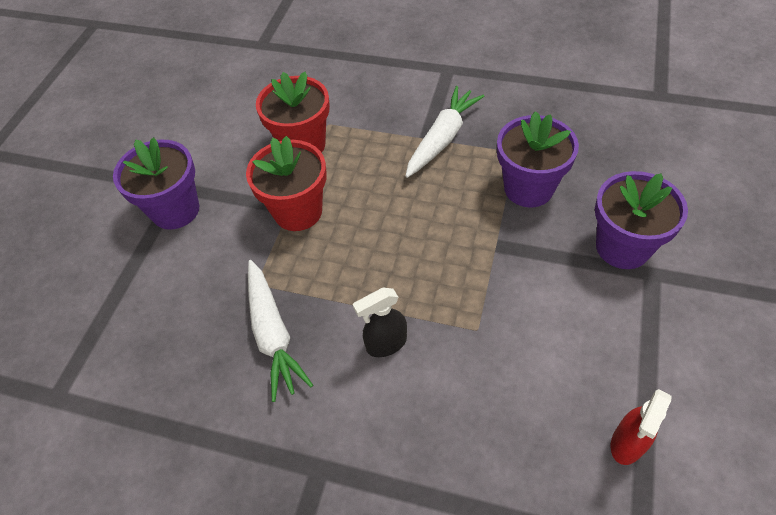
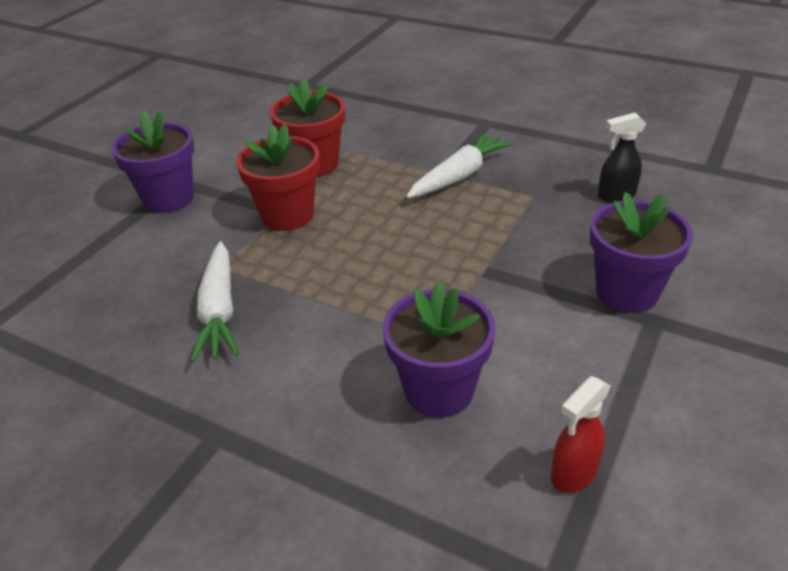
camera: 10 degrees right, 15 degrees down
black spray bottle [353,287,407,357] -> black spray bottle moved to [598,113,646,203]
purple flower pot [497,111,579,207] -> purple flower pot moved to [383,282,496,418]

